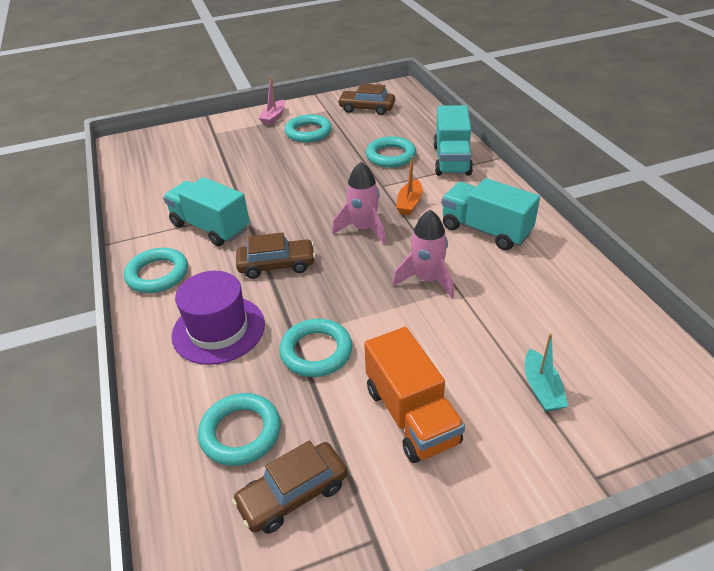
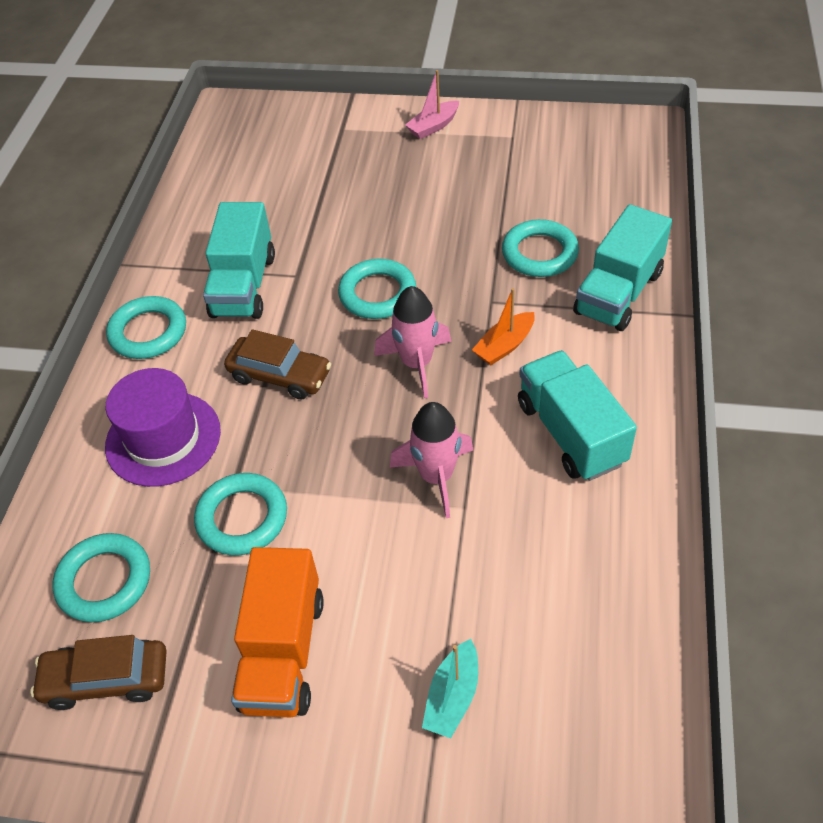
camera: 30 degrees right, 10 degrees up
turquoise truck [163,177,250,246] -> turquoise truck turned 150 degrees counterclockwise [203,202,275,319]
turquoise ring [285,114,332,143] -> turquoise ring moved to [338,259,416,319]
brown car [338,84,395,115] -> none

